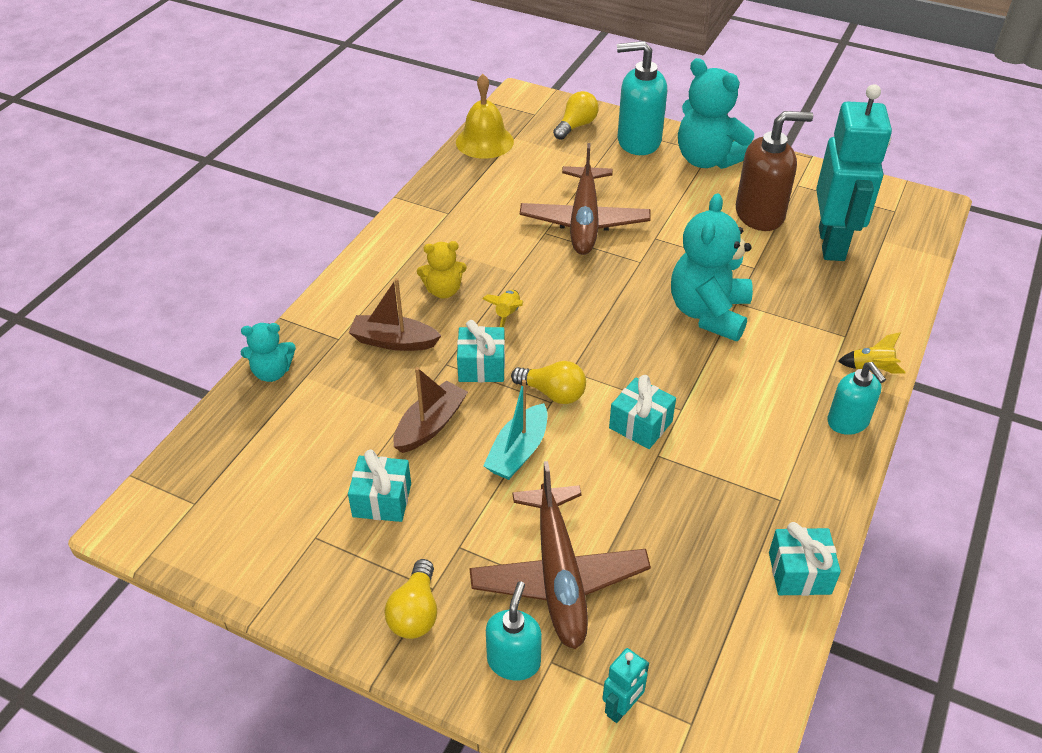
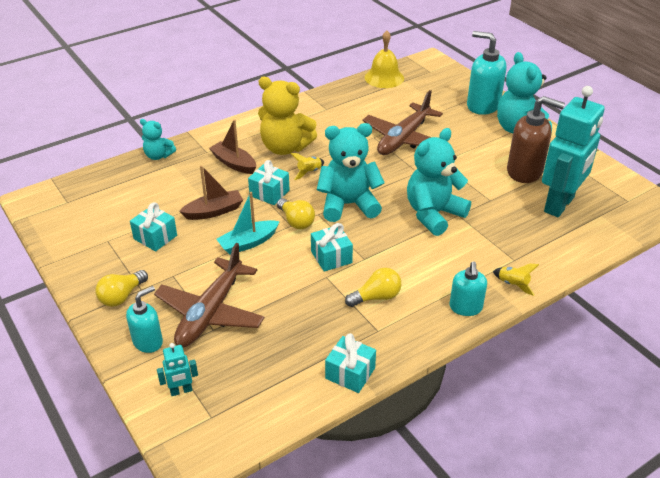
camera: 30 degrees right, 5 degrees down
yellow teddy bear [417,241,467,299] -> yellow teddy bear [258,77,317,155], size x1.86
yellow light bulb [553,91,598,140] -> yellow light bulb moved to [345,268,401,307]
none -> turquoise teddy bear [317,123,385,222]

